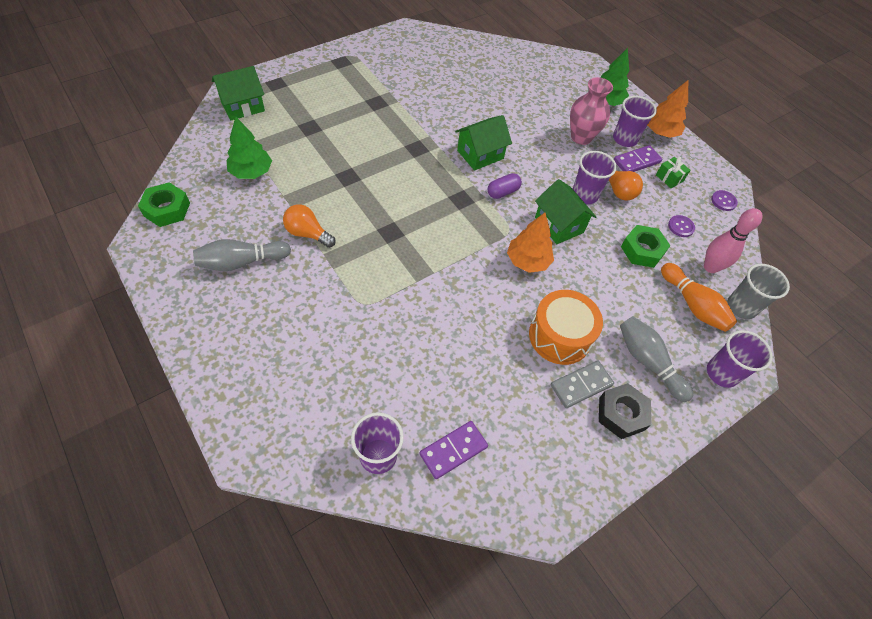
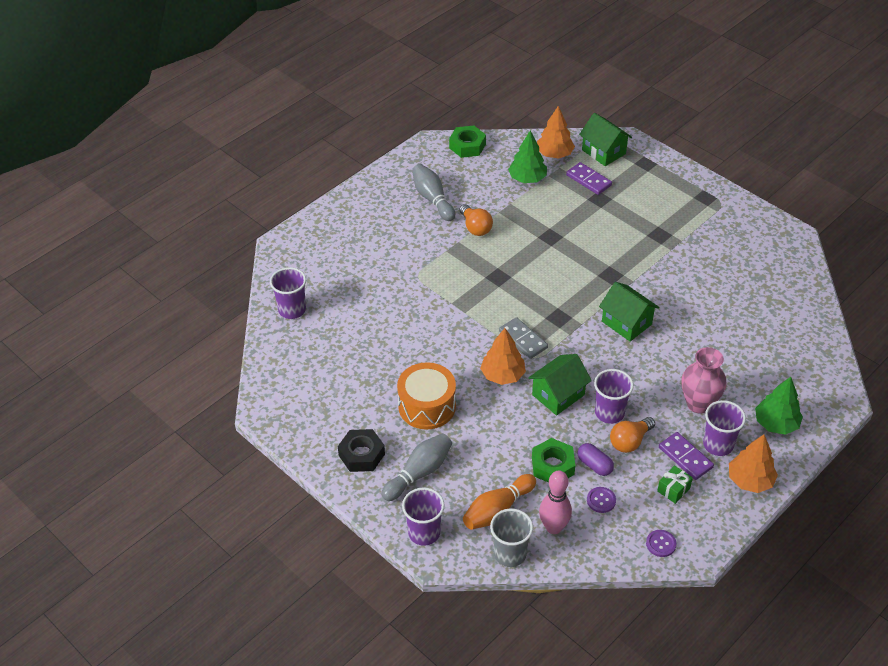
camera: 85 degrees right, 10 degrees down
orange light bulb [283,204,336,248] -> orange light bulb turned 135 degrees clockwise [459,204,493,236]
purple domino [420,421,488,479] -> purple domino moved to [566,162,612,195]
purple capsule [488,173,522,199] -> purple capsule moved to [578,443,614,476]
grey domino [551,361,614,408] -> grey domino moved to [499,317,548,359]
none -> orange tree [537,106,575,159]

